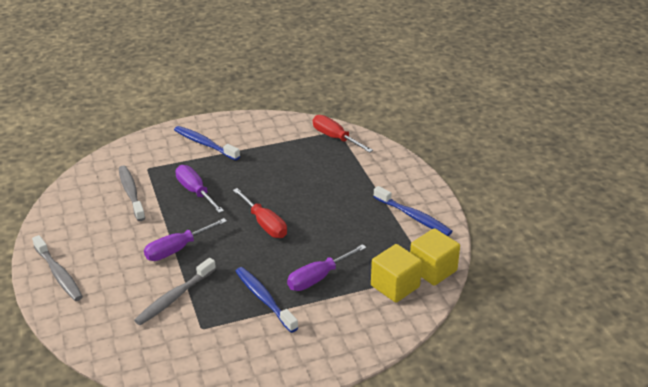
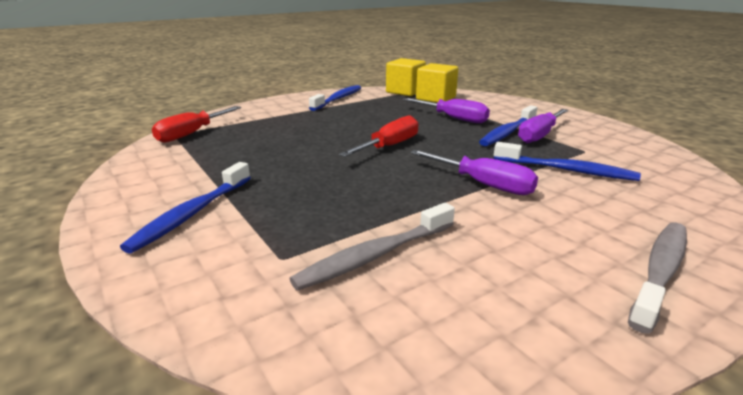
camera: 105 degrees left, 10 degrees down
grey toothbrush [134,258,216,325] -> blue toothbrush [494,142,641,181]
purple screwdriver [175,165,224,213] -> purple screwdriver moved to [518,109,568,143]

